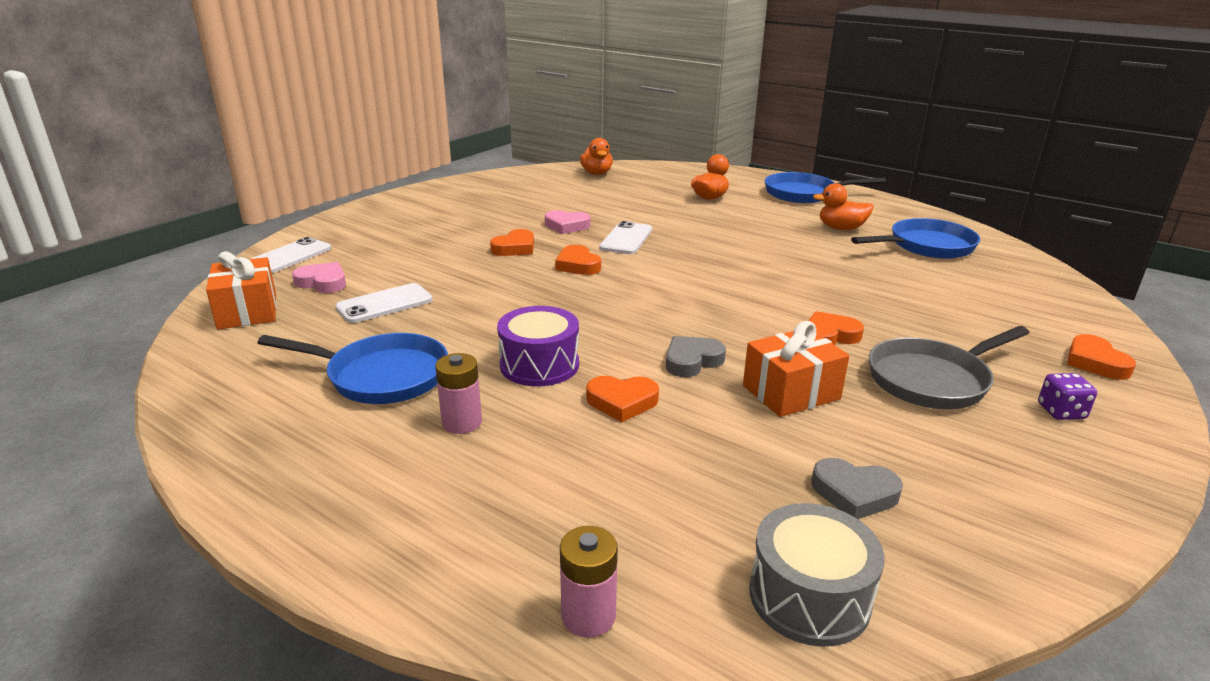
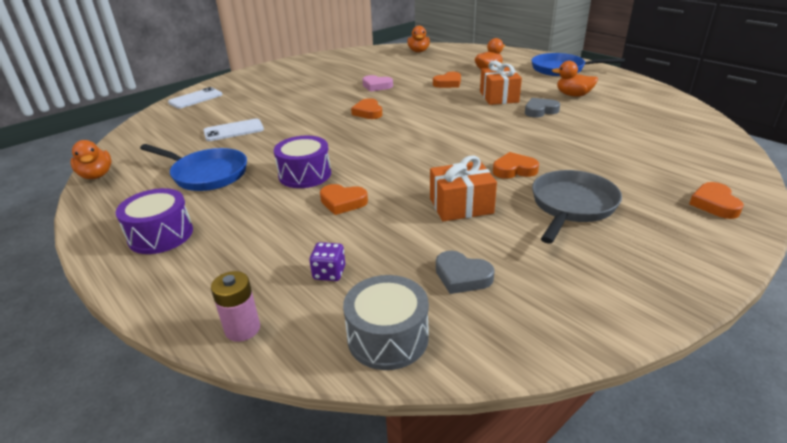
camera: 15 degrees right, 5 degrees up
orange gift [206,251,277,329] -> orange gift moved to [480,61,522,105]
pink heart [292,262,346,293] -> none
pink battery [435,353,482,434] -> none
orange heart [490,229,534,256] -> orange heart moved to [433,72,461,88]
white phone [599,221,652,254] -> none
grey heart [666,336,726,377] -> grey heart moved to [525,98,560,118]
blue pan [851,218,980,259] -> none
grey pan [869,326,1029,409] -> grey pan turned 135 degrees clockwise [532,170,622,244]
purple dice [1038,373,1097,420] -> purple dice moved to [310,242,345,281]
none -> orange duck [70,140,111,179]
none -> purple drum [116,188,193,254]

